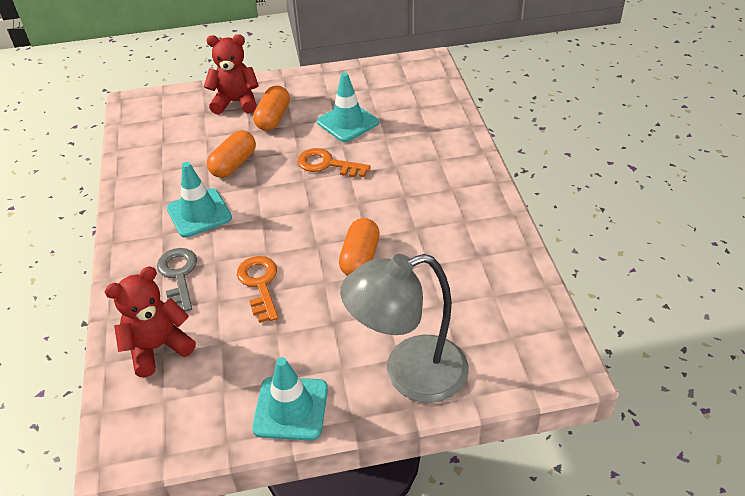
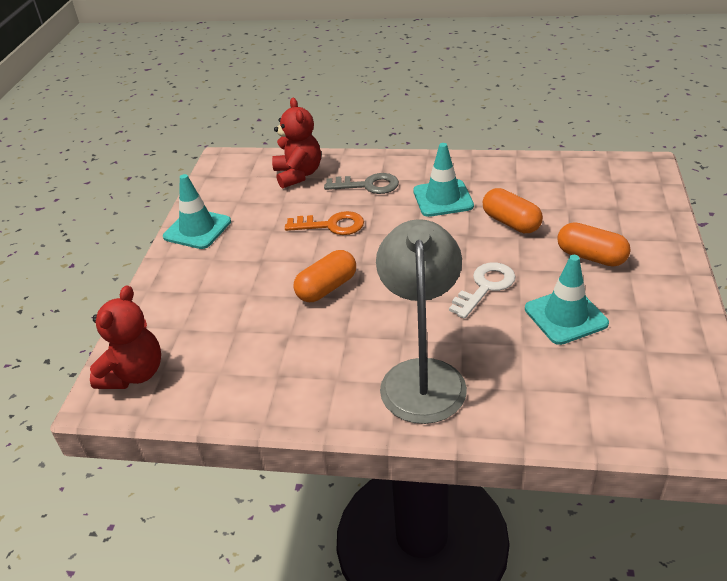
camera: 110 degrees right, 5 degrees down
red teddy bear [204,34,259,114] -> red teddy bear moved to [90,285,161,389]
orange key [297,148,371,177] -> white key [449,263,516,319]
orange capsule [339,218,380,276] -> orange capsule turned 75 degrees counterclockwise [293,250,356,302]
grey lamp [340,254,468,403] -> grey lamp moved to [376,219,467,424]

